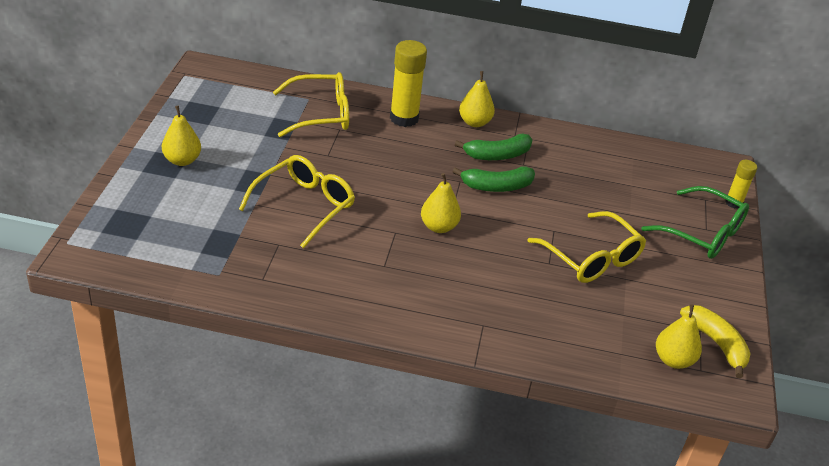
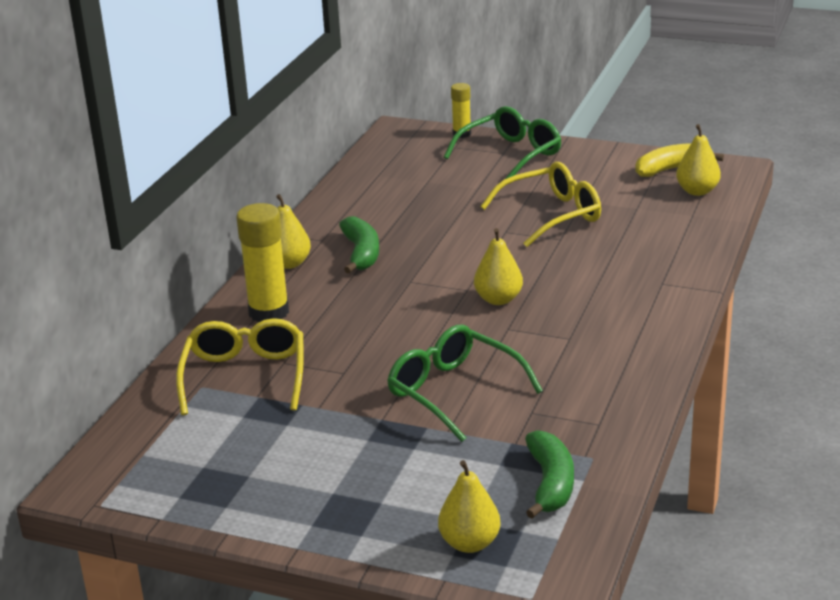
camera: 75 degrees left, 10 degrees down
yellow pear [162,106,201,166] -> yellow pear moved to [438,460,501,553]
yellow glasses [239,155,355,248] -> green glasses [387,325,543,442]
green banana [452,166,535,192] -> green banana moved to [525,430,574,519]

